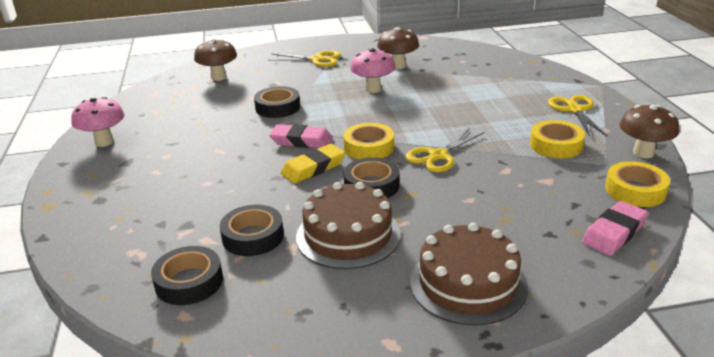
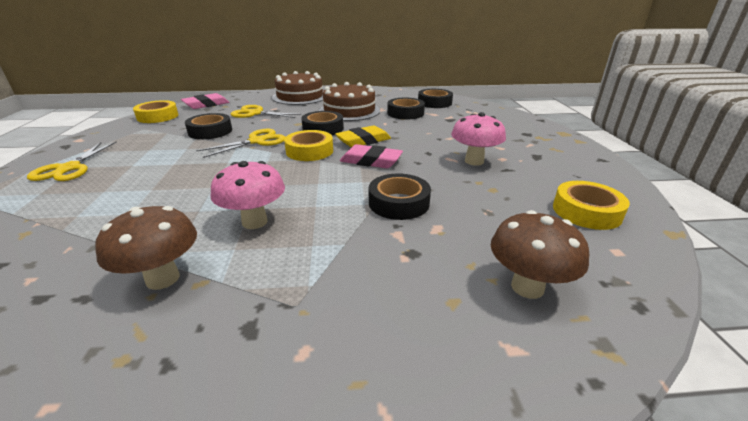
camera: 175 degrees left, 0 degrees up
pink mushroom [71,97,125,147] -> pink mushroom moved to [451,112,506,166]
yellow scissors [268,50,341,67] -> yellow scissors moved to [230,105,301,118]
yellow tape [530,120,585,158] -> yellow tape moved to [553,181,630,230]
brown mushroom [620,105,679,158] -> none
none -> black tape [185,113,232,139]

